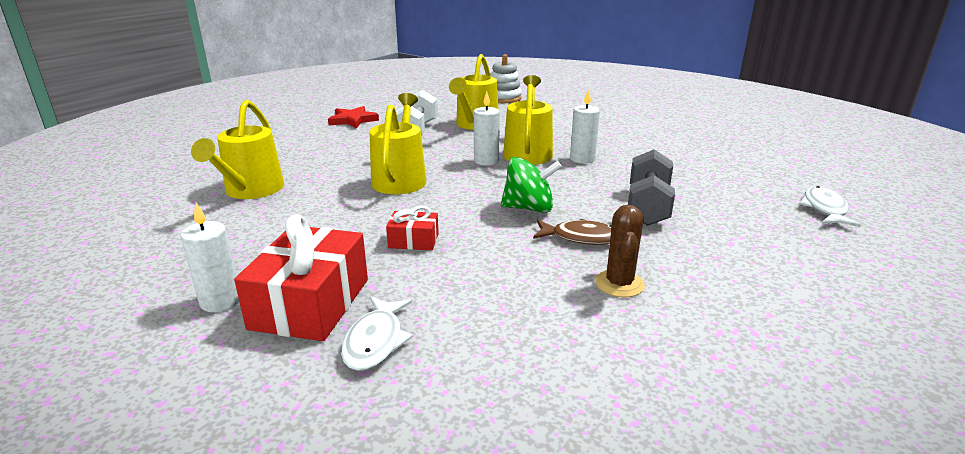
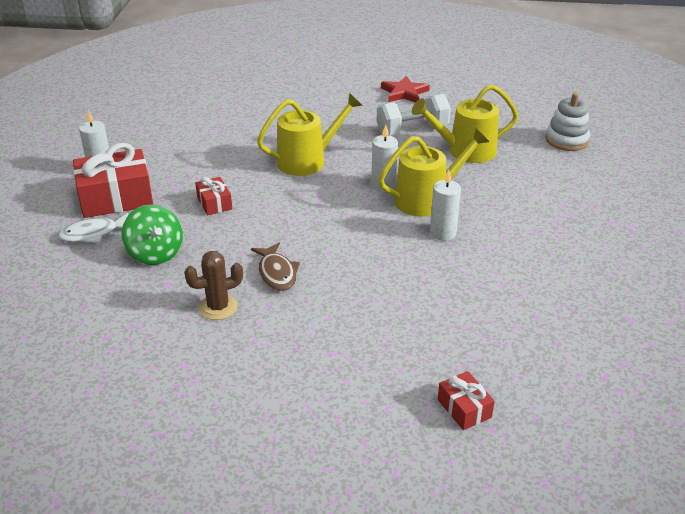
camera: 60 degrees right, 10 degrees up
yellow watering can [191,100,284,199] -> none
green spinning top [501,157,562,213] -> green spinning top moved to [122,205,183,265]
grey dumbbell [628,149,675,226] -> none
white fish [799,186,860,227] -> red gift [438,371,495,430]

